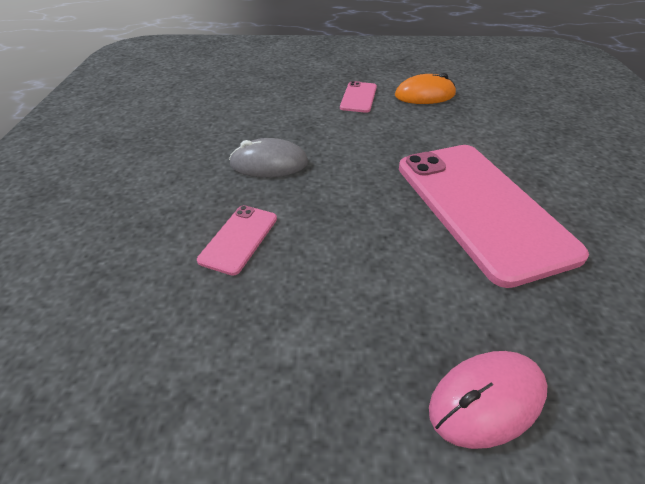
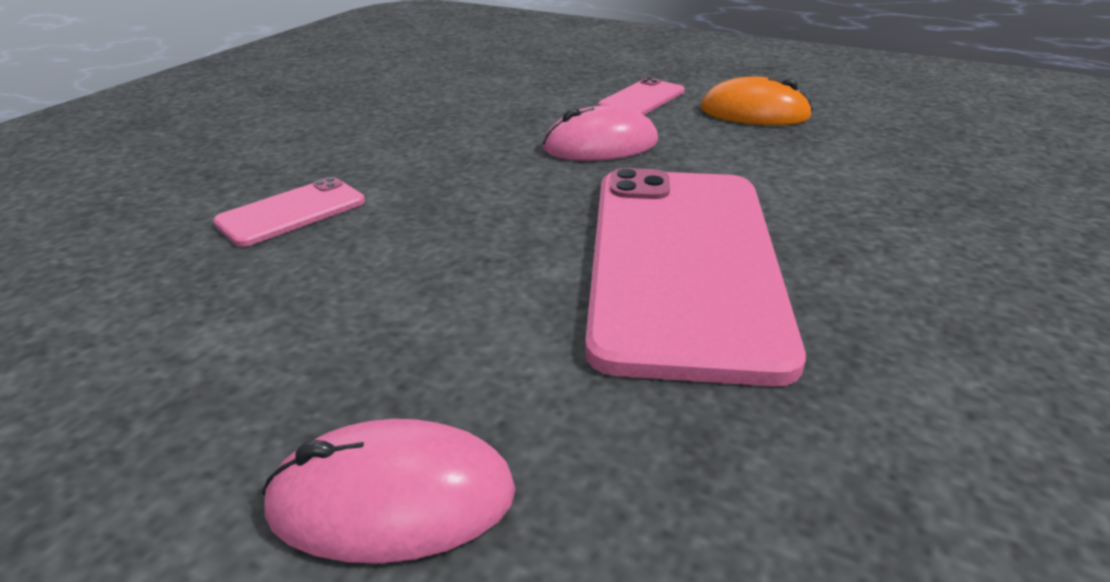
camera: 25 degrees right, 10 degrees down
grey mouse [229,138,308,178] -> none
none -> pink mouse [543,105,658,161]

